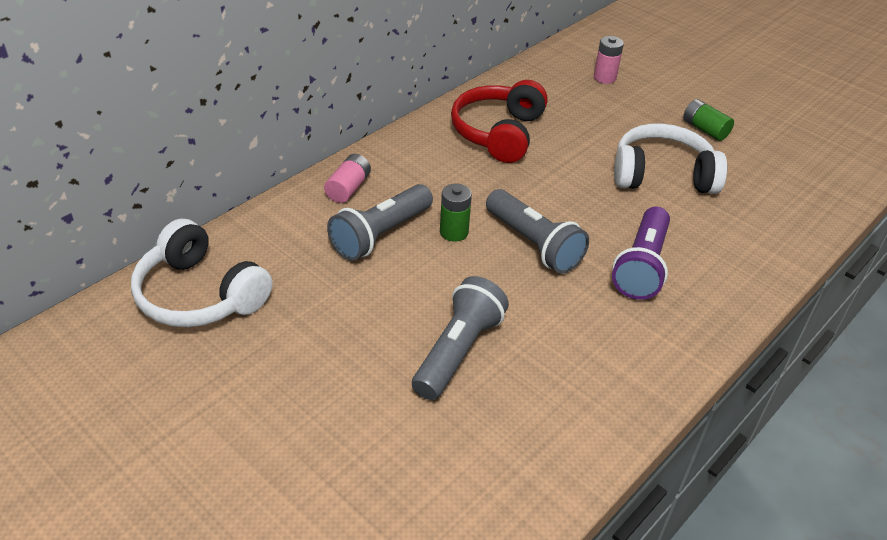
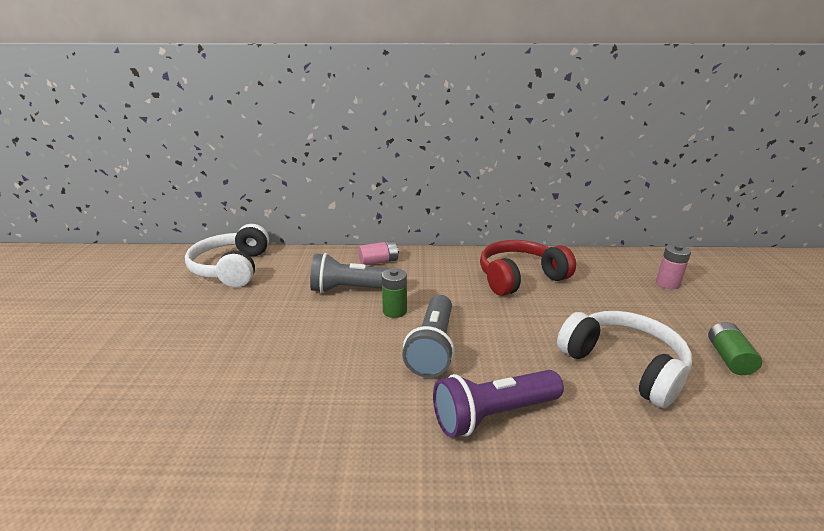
camera: 50 degrees right, 15 degrees down
grey flashlight [412,276,509,400] -> none

